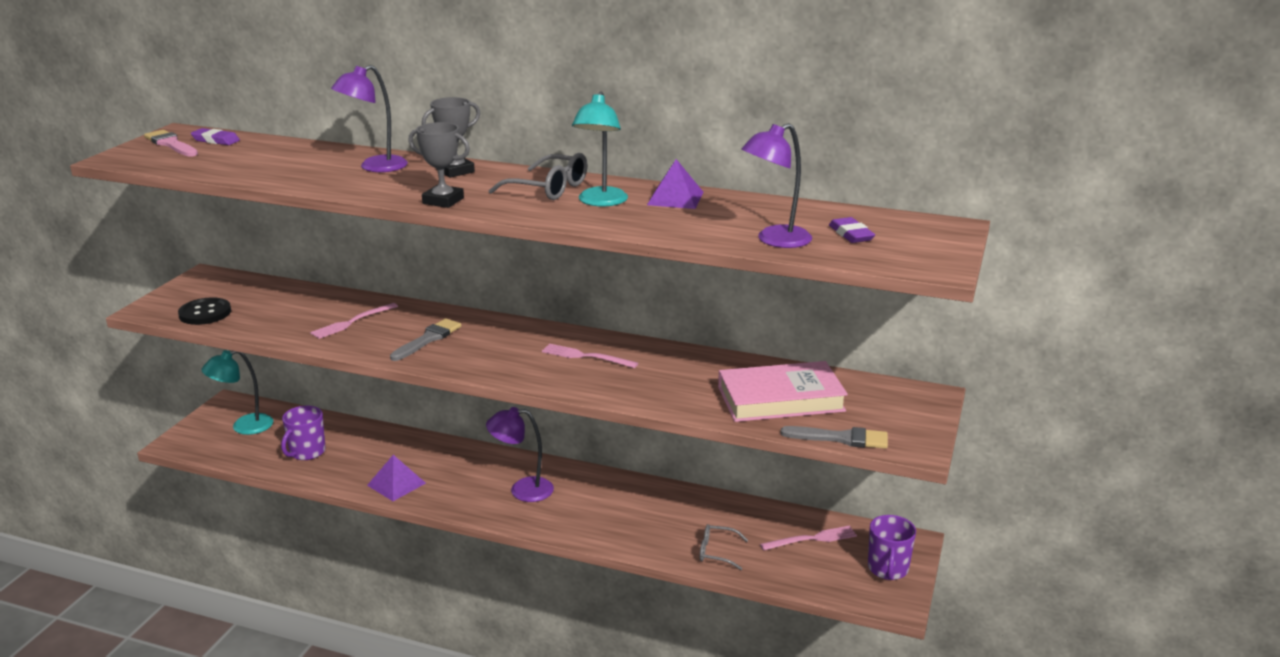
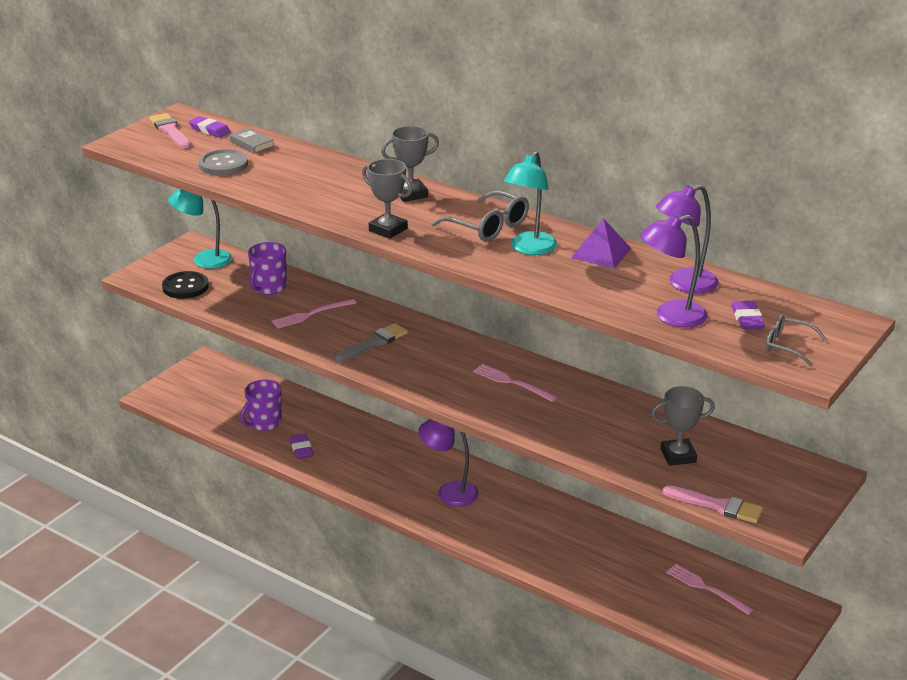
camera: 15 degrees right, 5 degrees up
turquoise lamp [201,350,273,435] -> turquoise lamp moved to [168,189,232,269]
purple lamp [331,65,408,172] -> purple lamp moved to [656,185,719,294]
purple pyramid [367,455,426,501] -> none
grey glasses [700,524,748,570] -> grey glasses moved to [766,315,827,366]
pink book [718,361,848,422] -> grey trophy [651,386,715,466]
pink fork [760,526,857,551] -> pink fork turned 135 degrees counterclockwise [666,564,754,615]
grey brush [780,426,888,449] -> pink brush [662,485,763,523]
purple mug [868,515,916,580] -> purple mug moved to [248,242,287,295]
none -> grey button [198,149,248,175]
none -> grey book [230,128,274,153]
none -> purple eraser [290,434,313,459]

